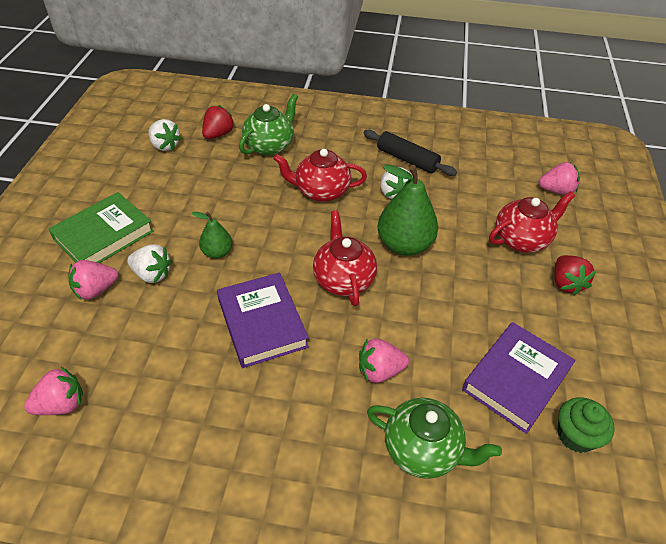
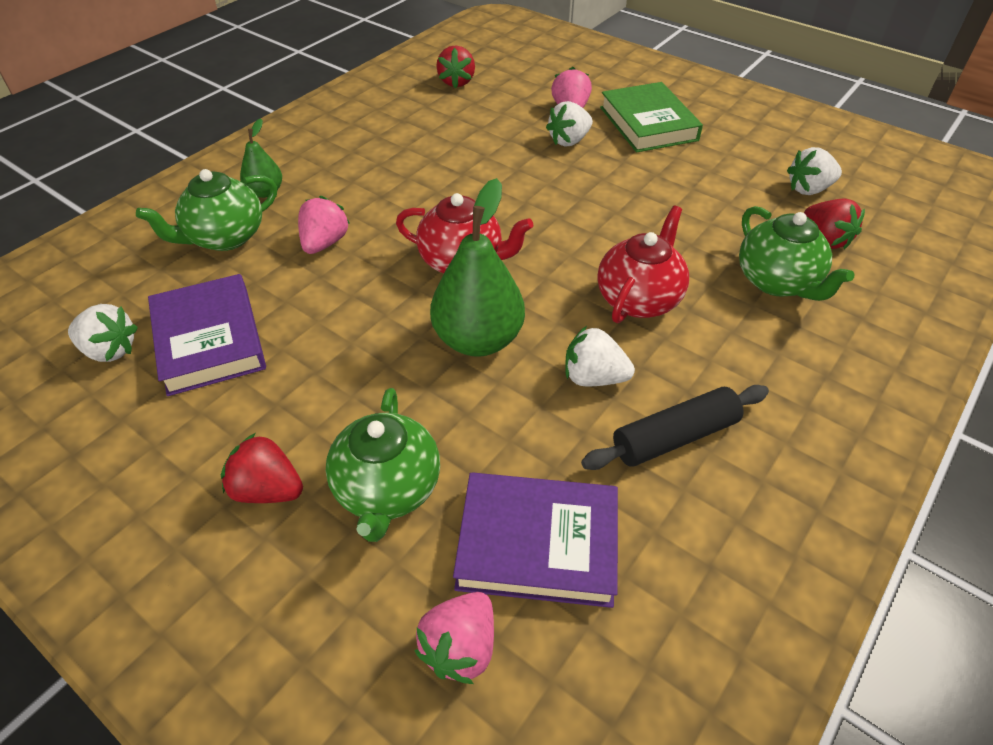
camera: 120 degrees right, 0 degrees up
pink strawberry [24,366,83,415] -> red strawberry [436,45,475,88]
green pear [192,212,232,259] -> green pear moved to [240,119,282,198]
purple book [217,272,309,368] -> purple book moved to [453,472,618,608]
red teapot [489,191,575,253] -> green teapot [326,388,440,542]
green cupcake [557,397,615,453] -> white strawberry [68,304,138,362]

